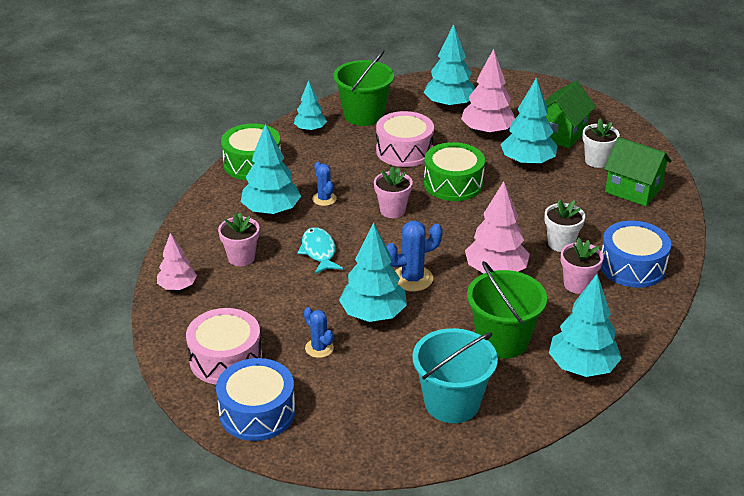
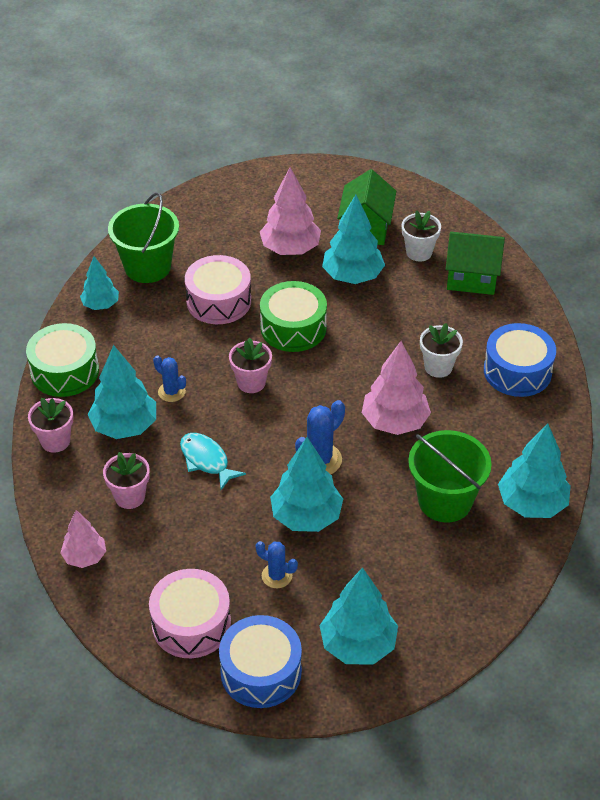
camera: 25 degrees left, 10 degrees up
turquoise bucket [413,328,498,423] -> none
turquoise tree [424,24,475,109] -> turquoise tree moved to [319,567,398,664]
pink flower pot [561,238,603,294] -> pink flower pot moved to [28,398,74,453]

